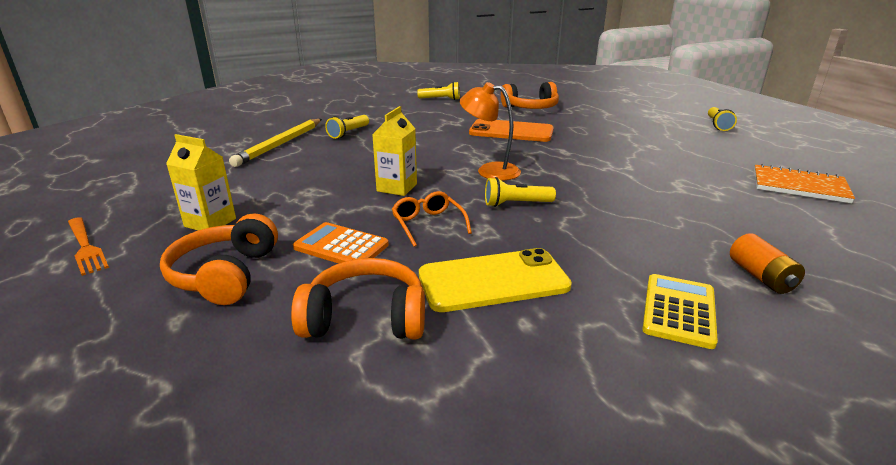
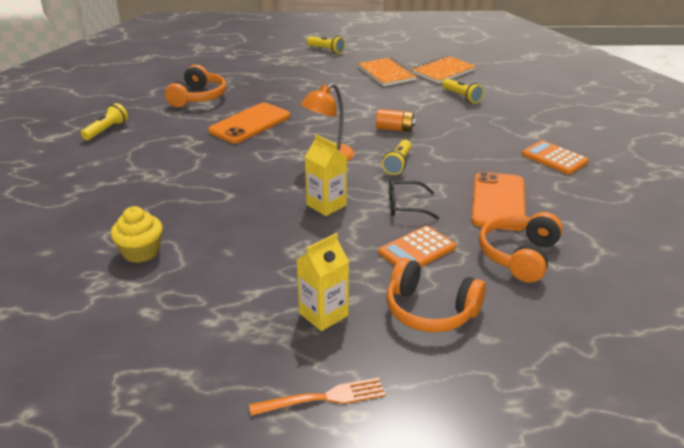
camera: 65 degrees left, 5 degrees up
yellow pencil [229,119,322,167] -> yellow cupcake [111,206,163,263]
yellow flashlight [325,115,369,139] -> yellow flashlight moved to [442,79,484,103]
orange glasses [392,191,472,247] -> black glasses [389,179,439,220]
yellow phone [419,248,572,312] -> orange phone [472,171,525,231]
yellow calculator [642,274,718,349] -> orange calculator [522,140,589,174]
orange battery [730,233,805,294] -> orange battery moved to [376,109,416,132]
none -> orange notebook [358,58,417,86]

